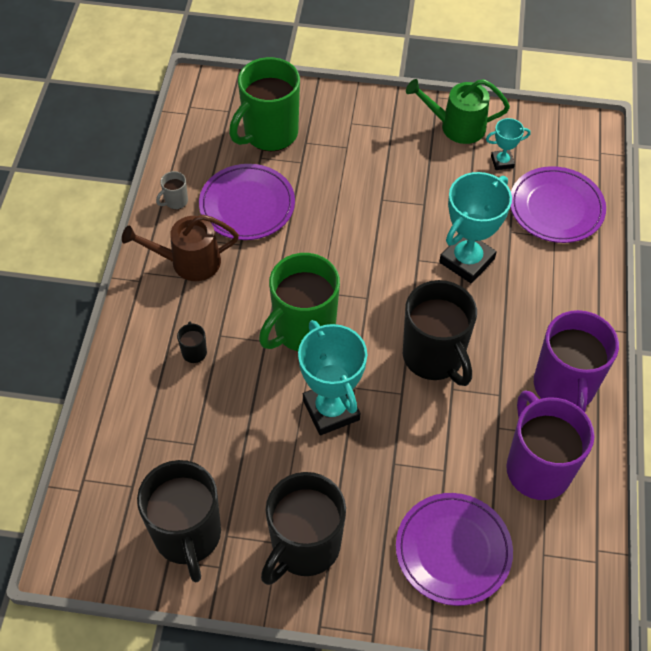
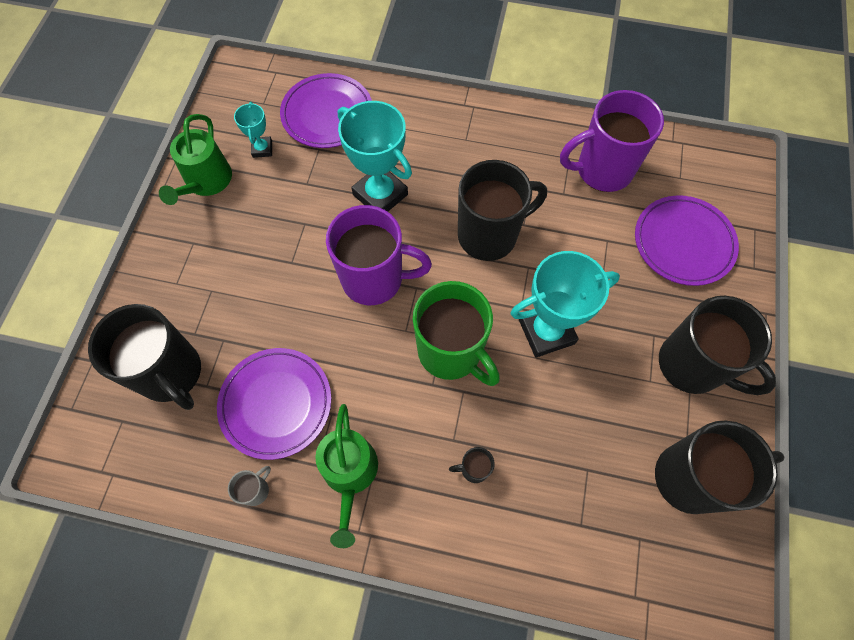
camera: 85 degrees left, 10 degrees up
brown watering can [122,215,239,281] -> green watering can [315,404,378,548]
grey mug [156,171,188,209] -> grey mug turned 105 degrees counterclockwise [228,466,271,506]
green mug [229,57,300,151] -> black mug [88,304,201,410]
purple mug [534,310,619,412] -> purple mug moved to [326,205,432,305]

